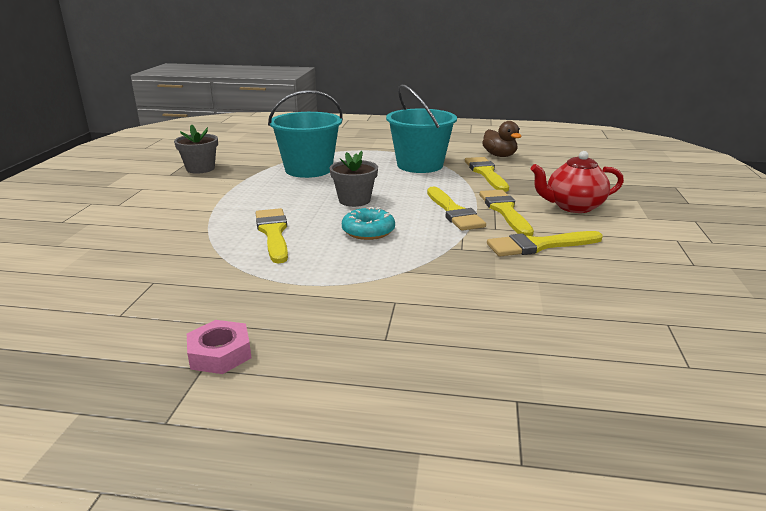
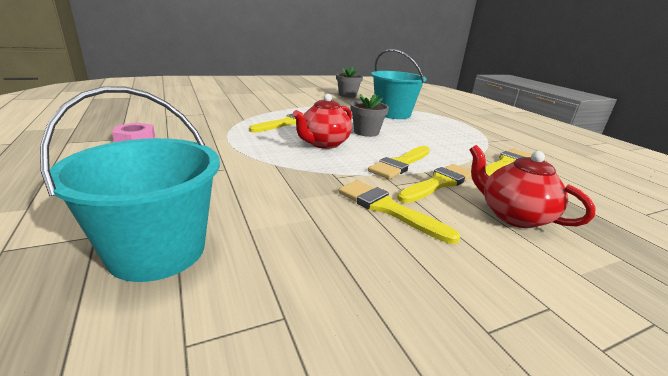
camera: 55 degrees right, 0 degrees up
turquoise donut [342,207,395,240] -> red teapot [293,94,352,149]
turquoise bucket [386,84,457,173] -> turquoise bucket moved to [40,86,220,282]
brown duck [482,121,522,157] -> none

